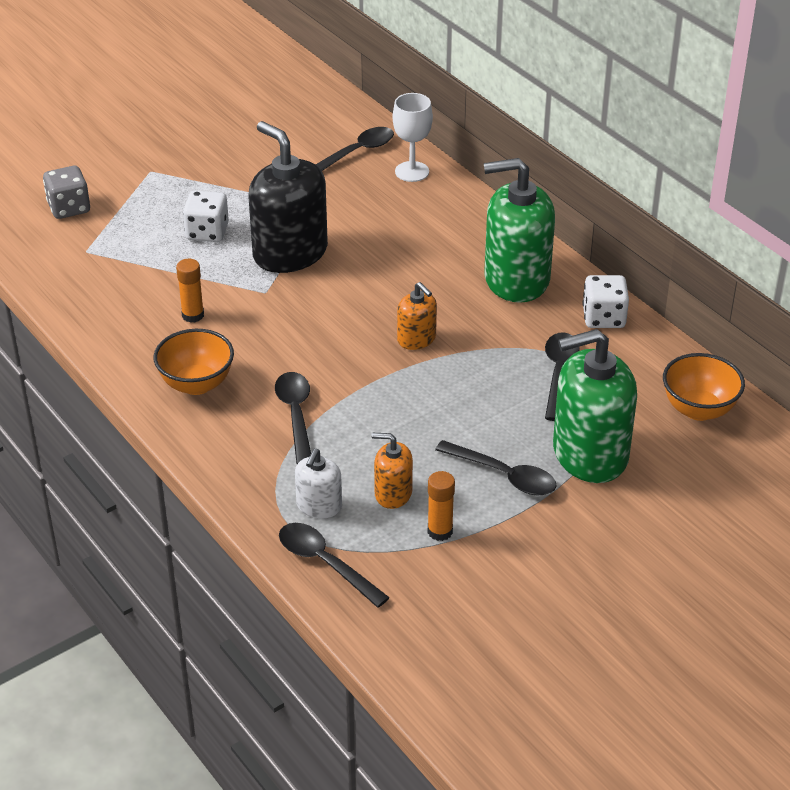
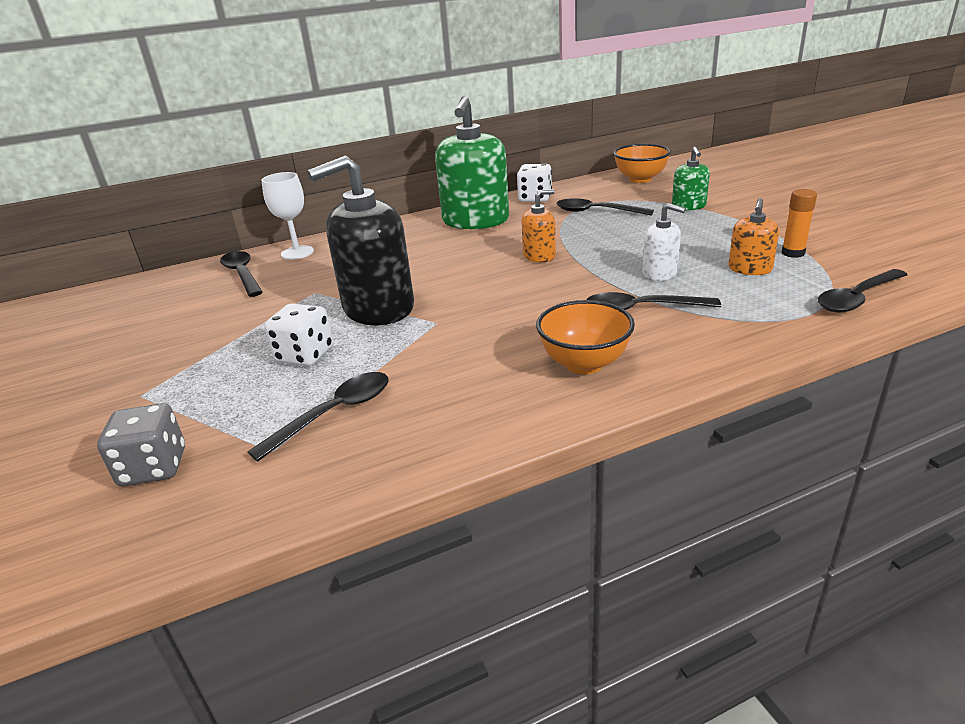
camera: 75 degrees left, 10 degrees down
orange glue stick [176,259,204,323] -> none
white soap dispenser [295,449,342,518] -> white soap dispenser moved to [642,203,686,281]
black spoon [435,440,557,495] -> black spoon moved to [247,372,389,461]
green soap dispenser [553,329,637,483] -> green soap dispenser [672,147,710,210], size x0.49

